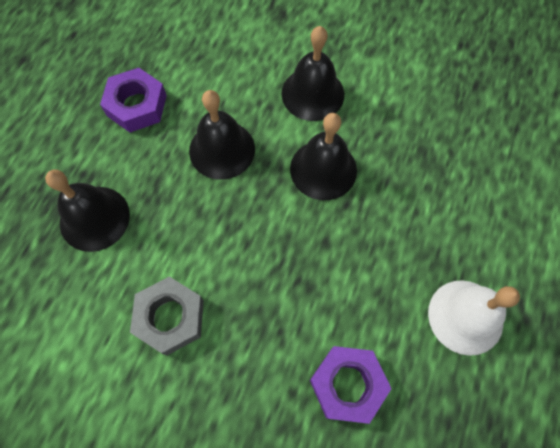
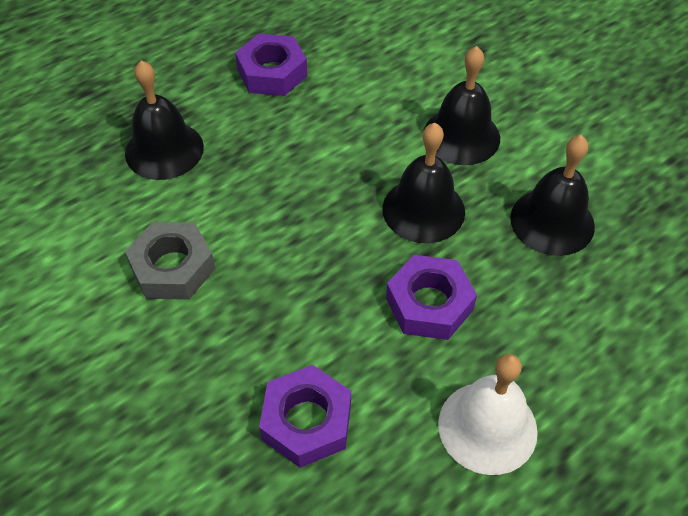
camera: 30 degrees right, 15 degrees down
black bell [189,90,255,180] -> black bell moved to [510,135,595,256]
none -> purple nut [386,255,477,340]

